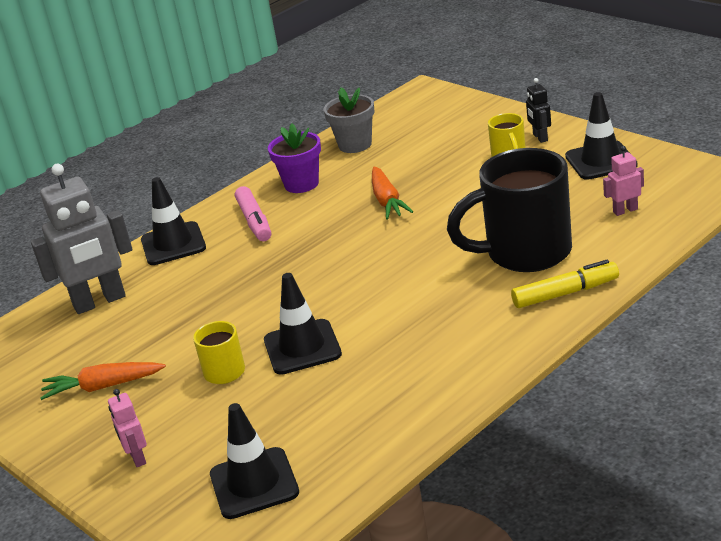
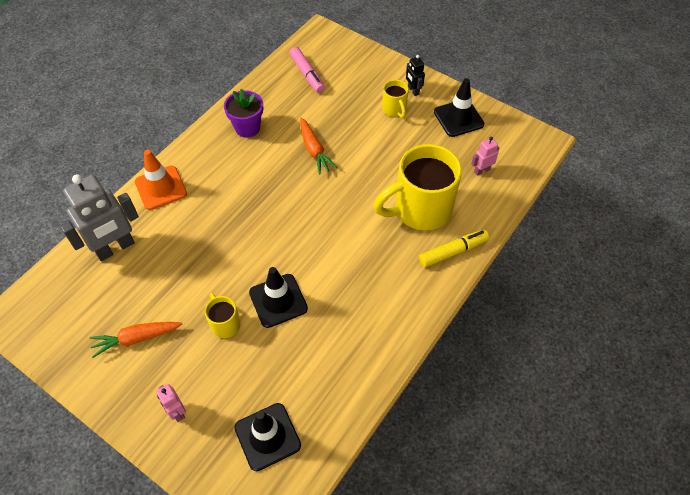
camera: 15 degrees left, 25 degrees up
black traffic cone [141,177,206,265] -> orange traffic cone [135,150,187,210]
pink marker [235,186,271,241] -> pink marker moved to [289,47,325,93]
grey flower pot [324,87,374,153] -> none
black mug [447,148,572,272] -> yellow mug [373,144,462,231]

